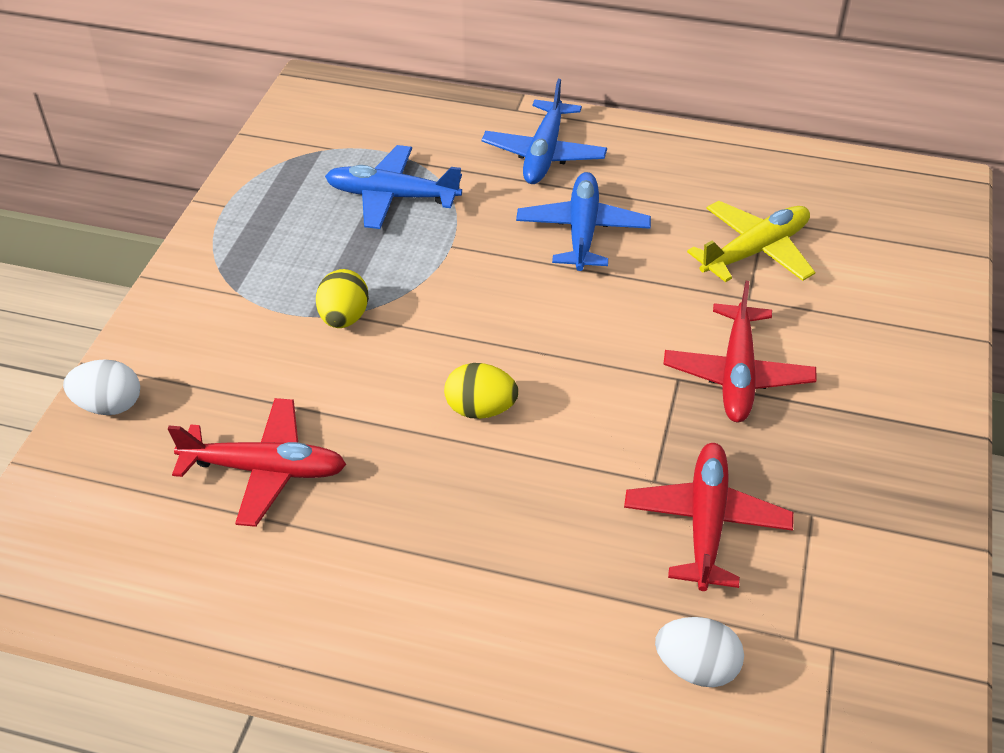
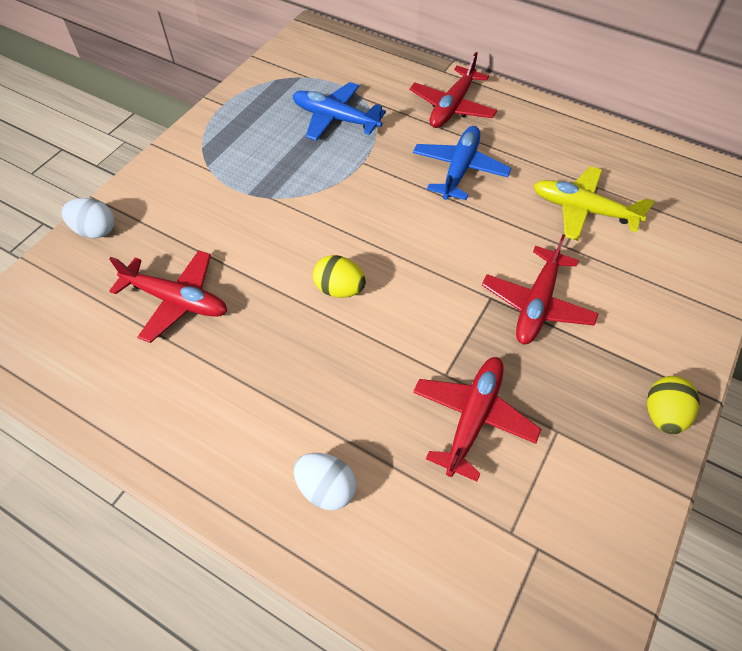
camera: 15 degrees right, 10 degrees up
yellow egg [316,269,369,328] -> yellow egg moved to [647,376,700,434]
blue plane [482,79,607,184] -> red plane [409,52,497,128]
white egg [655,617,744,687] -> white egg moved to [294,453,357,510]
yellow plane [687,201,815,282] -> yellow plane turned 135 degrees counterclockwise [533,166,655,241]

